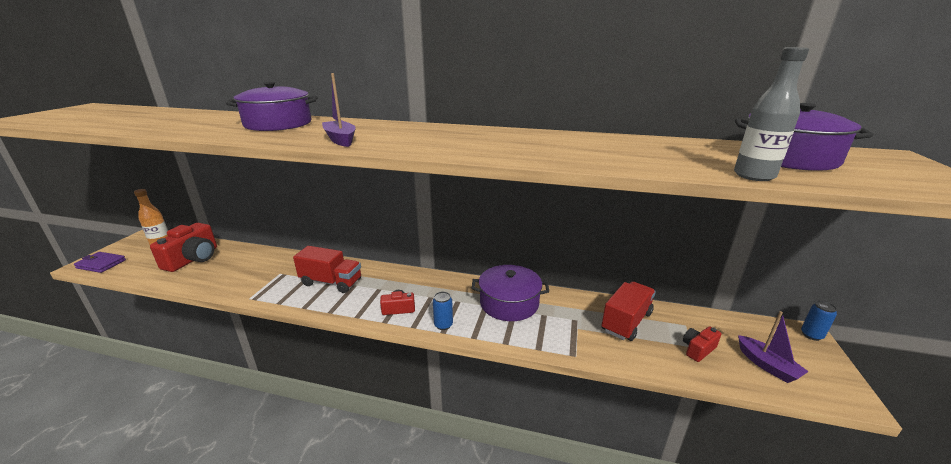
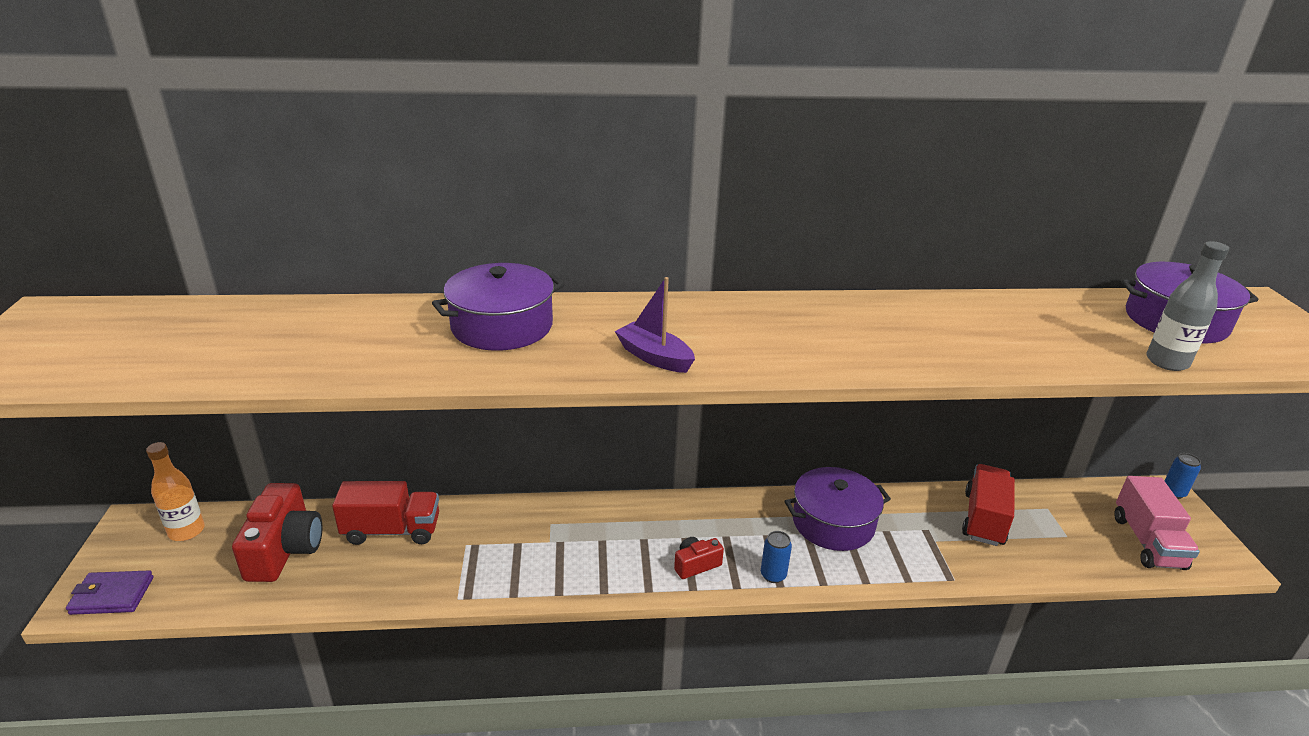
camera: 20 degrees left, 5 degrees up
red truck [293,246,361,293] -> red truck moved to [332,481,439,545]
red camera [683,326,722,362] -> none
purple boat [738,311,809,383] -> pink truck [1114,476,1200,570]

